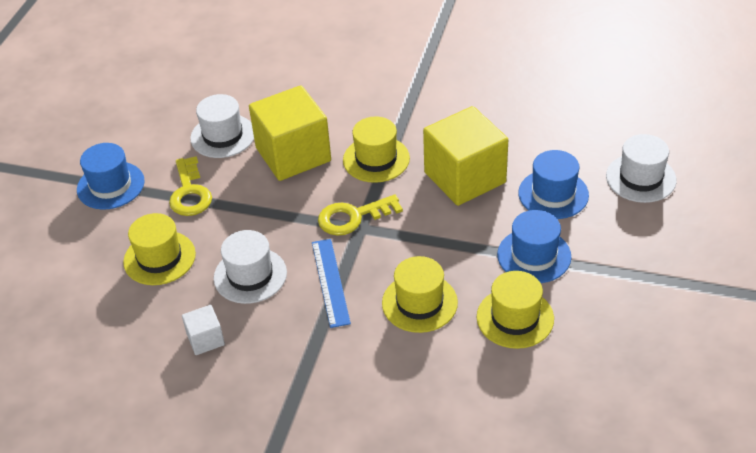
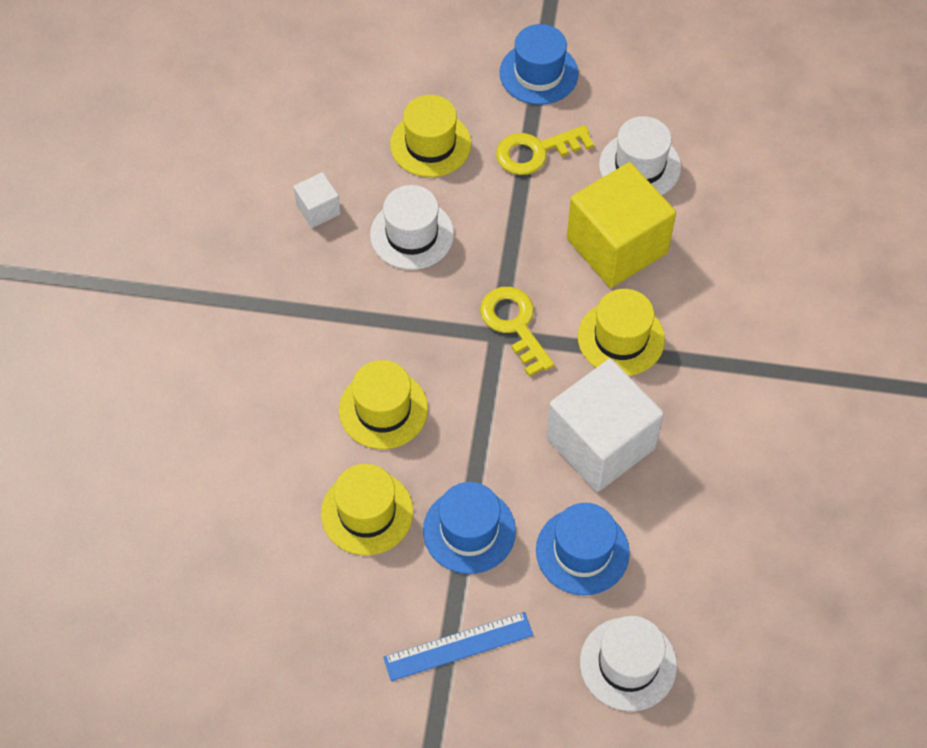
camera: 80 degrees right, 15 degrees up
blue ruler [312,239,351,328] -> blue ruler moved to [383,612,533,681]
yellow cube [423,106,508,206] -> white cube [546,359,664,492]

